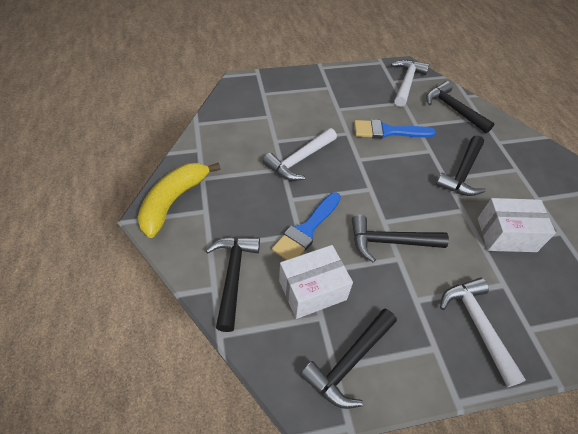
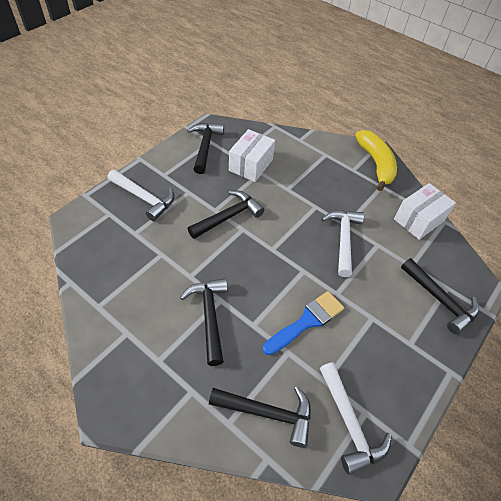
camera: 140 degrees right, 0 degrees up
black hammer [205,237,260,332] -> black hammer moved to [401,258,479,335]
blue brush [272,192,341,260] -> none
white box [478,198,556,252] -> white box moved to [394,183,456,240]

